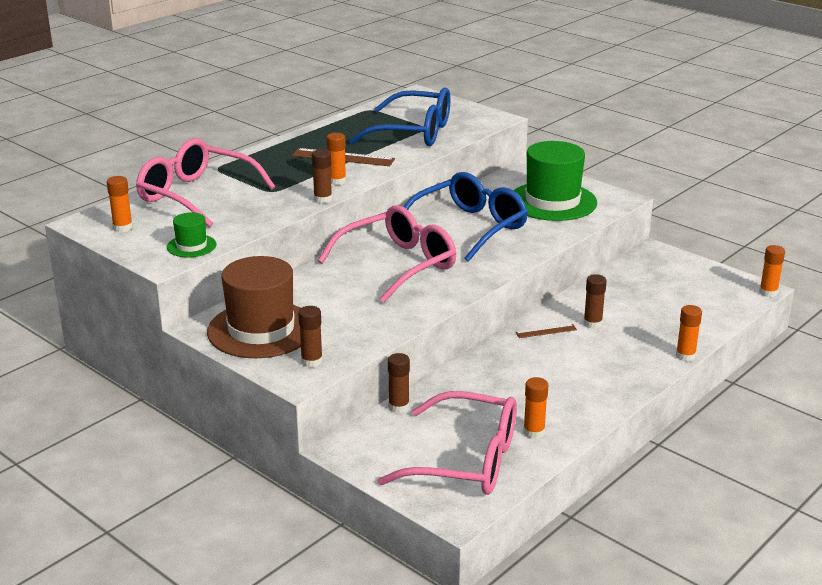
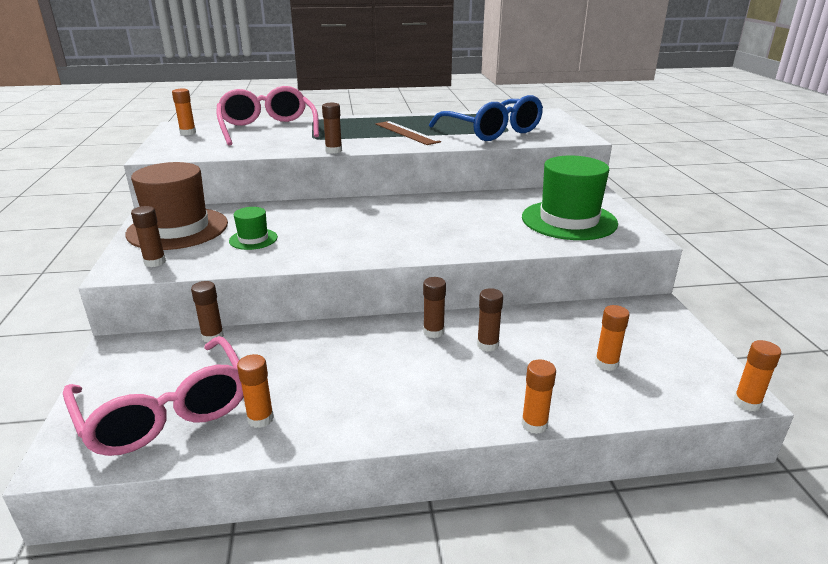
camera: 40 degrees right, 0 degrees up
green hat [167,212,217,257] -> green hat moved to [229,207,278,250]
pink glasses [318,205,456,303] -> none
orange glue stick [326,133,346,185] -> orange glue stick moved to [595,305,629,371]
blue glasses [404,172,528,262] -> none
brown ruler [515,324,577,338] -> brown glue stick [423,277,446,338]

